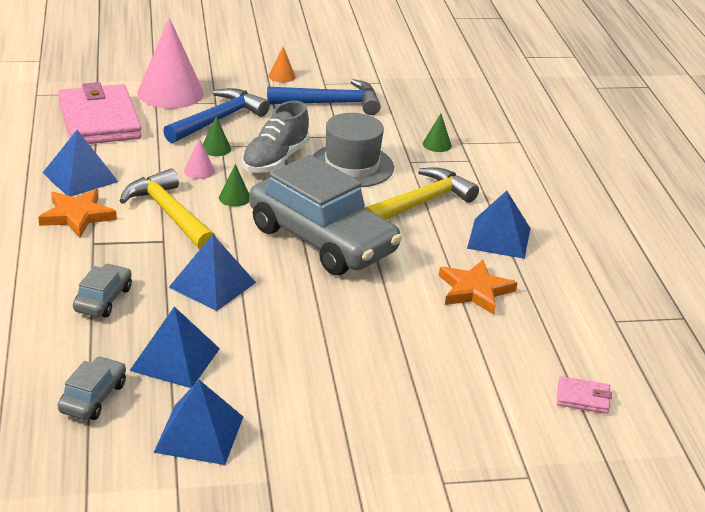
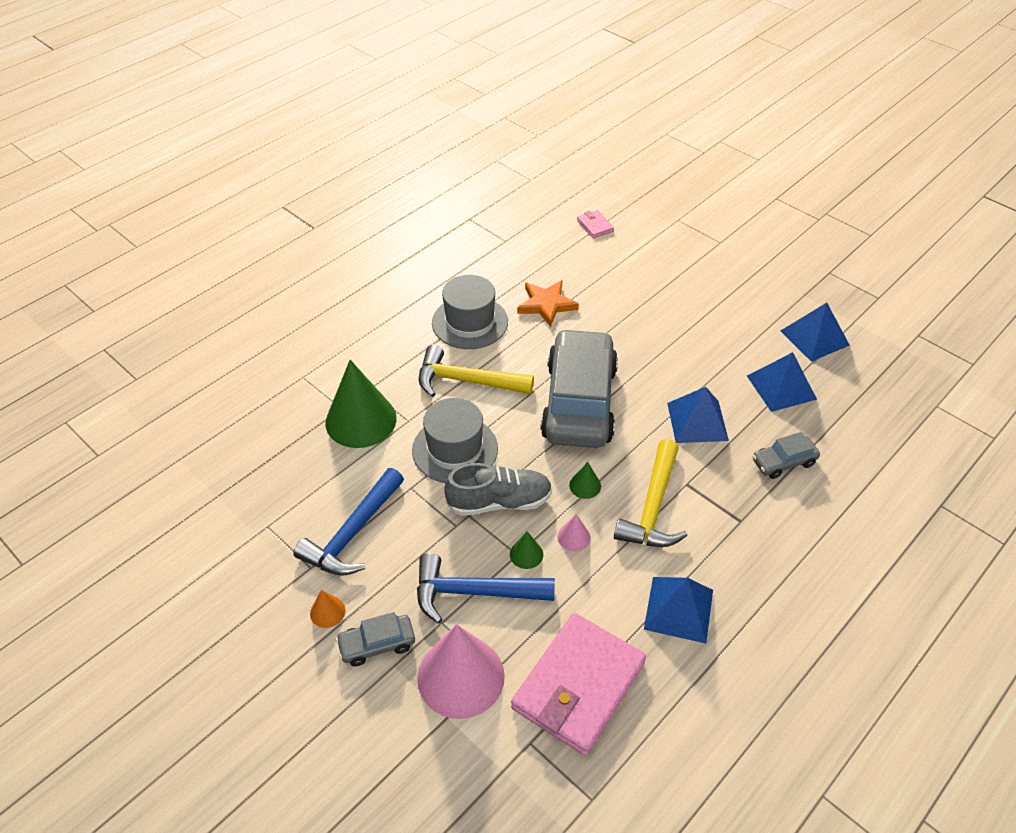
camera: 125 degrees left, 15 degrees up
orange star [38,189,117,237] -> none
grey car [58,356,126,420] -> grey car moved to [336,612,415,666]
blue hammer [267,79,381,115] -> blue hammer turned 105 degrees counterclockwise [293,468,404,576]
green cone [423,113,452,152] -> green cone [326,360,397,448], size x2.36
blue pyramid [467,191,531,259] -> grey hat [432,275,508,349]

